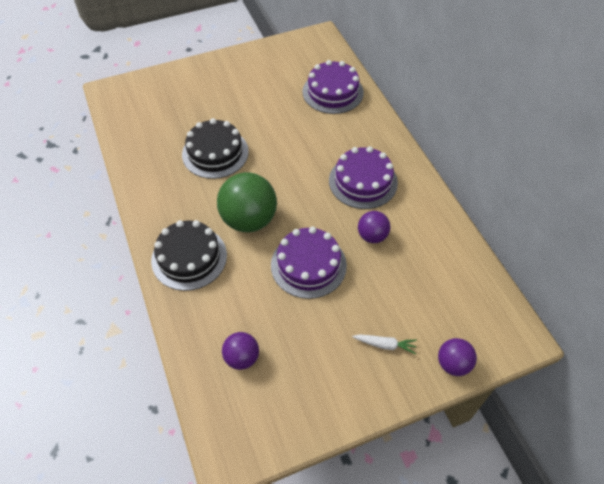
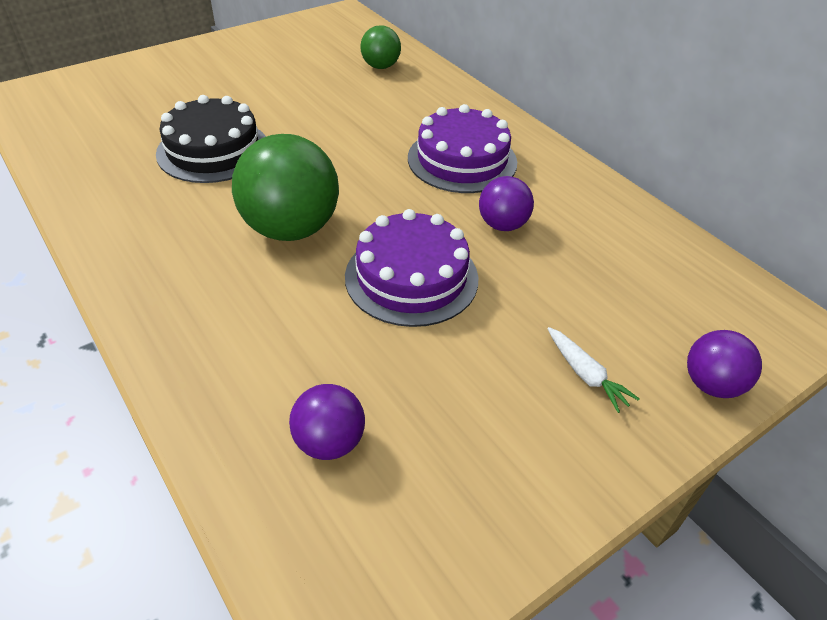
camera: 15 degrees left, 10 degrees down
black cake [151,220,227,291] -> none
purple cake [302,60,364,114] -> green ball [360,25,401,69]
white carrot [352,334,417,354] -> white carrot turned 60 degrees clockwise [547,327,640,413]

